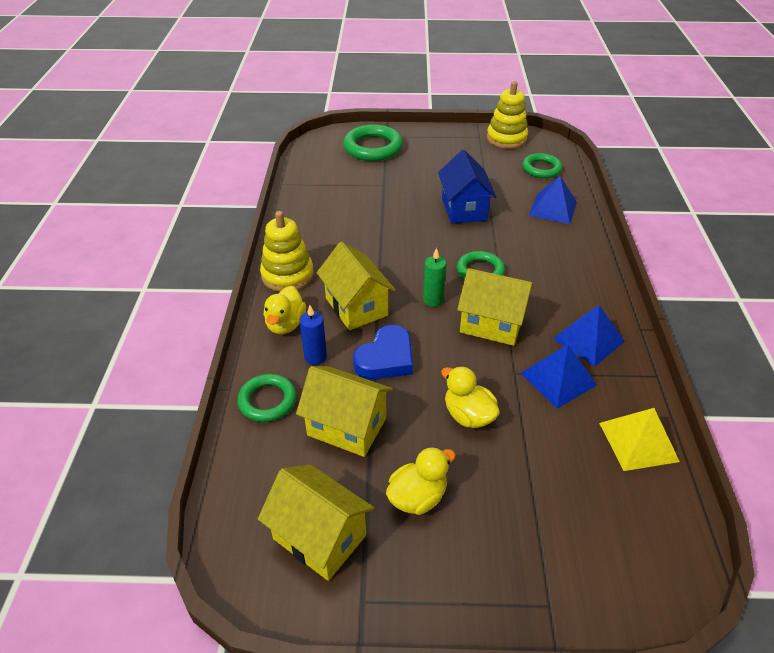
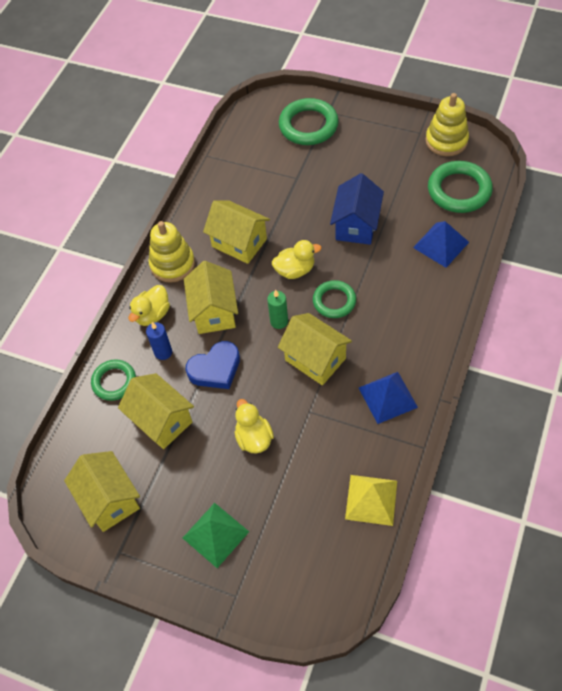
camera: 25 degrees right, 15 degrees up
yellow duck [386,447,456,515] -> yellow duck moved to [272,240,321,279]
blue pyramid [520,345,597,408] -> none
green ring [522,153,563,178] -> green ring [428,161,493,213], size x1.57
none -> green pyramid [183,503,249,568]
none -> yellow house [203,200,270,264]

